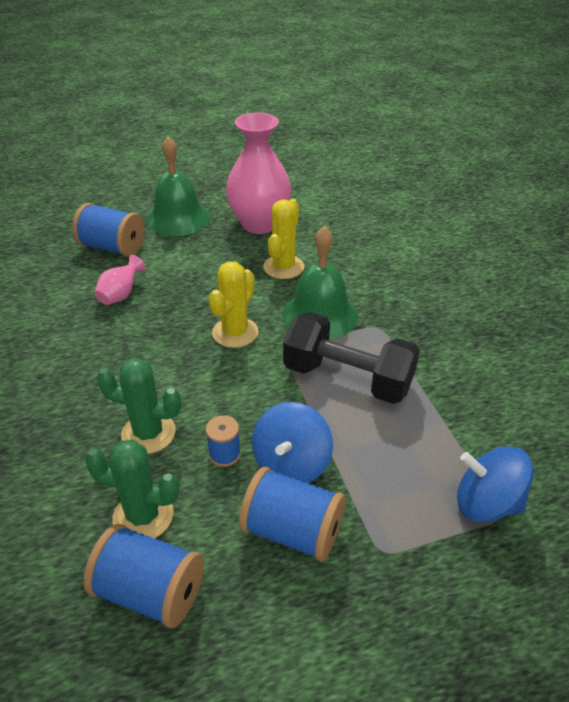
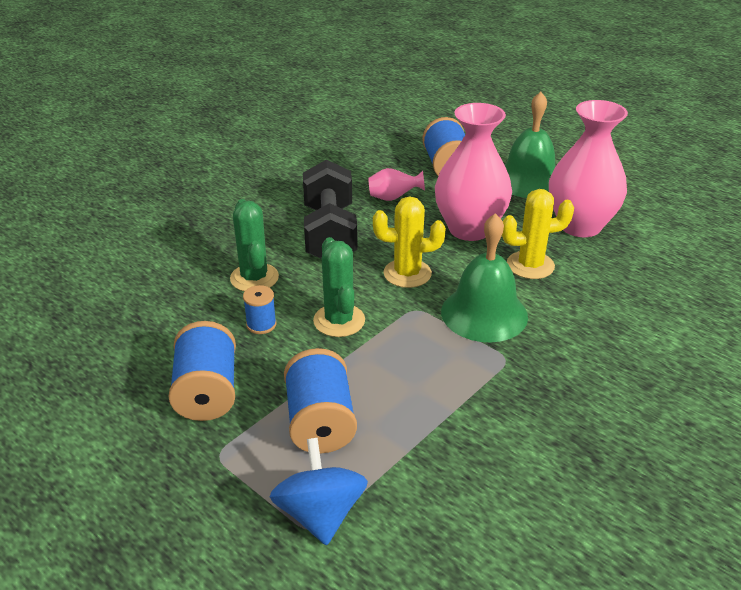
camera: 60 degrees right, 5 degrees down
blue spool [83,524,204,628] -> blue spool moved to [284,348,357,454]
green cactus [85,440,179,538] -> green cactus moved to [313,237,365,337]
blue spinning top [252,402,333,483] -> none
black dumbbell [283,312,420,404] -> black dumbbell moved to [303,159,358,259]
none -> pink vase [435,103,512,241]

